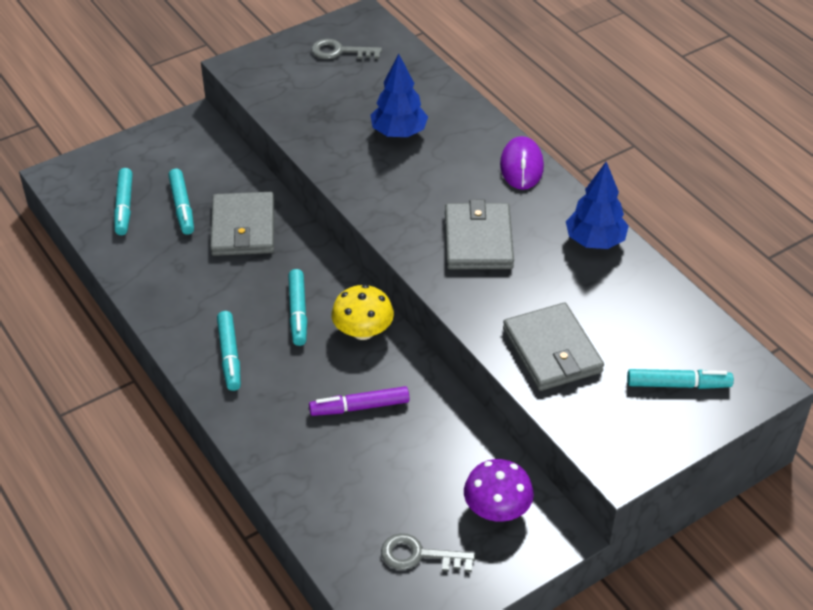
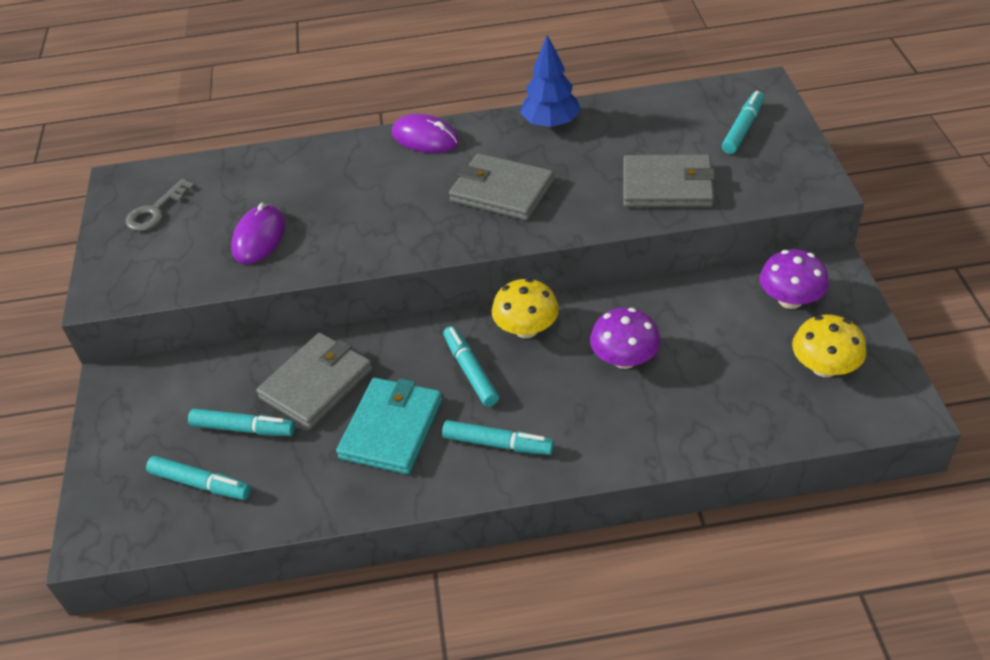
camera: 60 degrees left, 0 degrees up
grey wallet [210,192,274,256] -> grey wallet turned 75 degrees counterclockwise [256,333,372,429]
turquoise marker [288,269,307,346] -> turquoise marker turned 135 degrees counterclockwise [443,326,499,407]
purple marker [309,386,410,416] -> purple mushroom [590,308,660,369]
blue tree [371,54,428,137] -> none
grey key [381,533,475,572] -> yellow mushroom [792,315,867,377]
none -> purple mouse [231,203,285,264]
none -> turquoise wallet [336,378,442,474]

